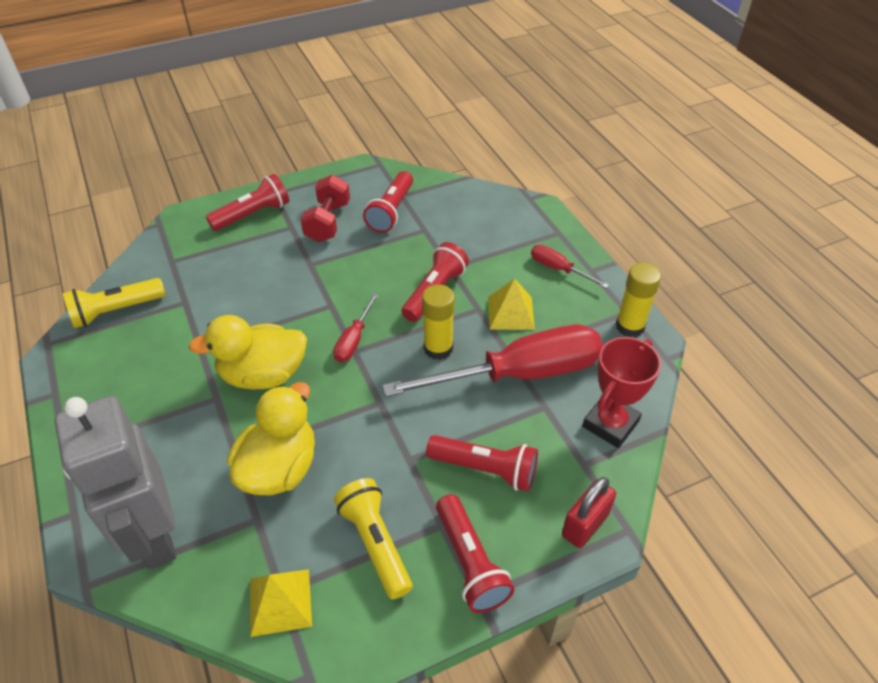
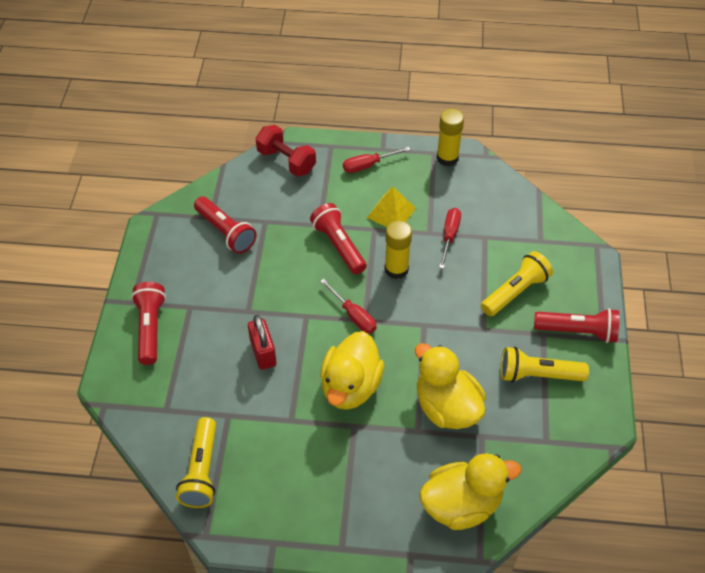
camera: 60 degrees left, 5 degrees up
grey robot [54,396,176,570] -> yellow duck [419,453,521,530]
yellow pyramid [250,569,312,637] -> none
red dumbbell [300,175,350,242] -> red dumbbell moved to [256,125,316,177]
red screwdriver [383,325,603,397] -> red screwdriver [439,208,461,269], size x0.44
red flashlight [426,435,538,491] -> yellow flashlight [481,251,553,316]
red padlock [562,477,616,548] -> red padlock moved to [248,315,276,370]
red trophy [582,337,661,448] -> none

